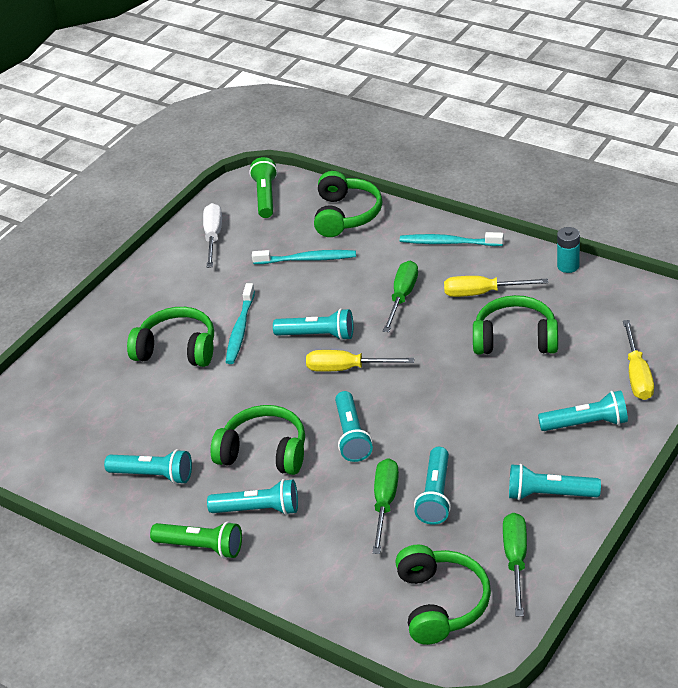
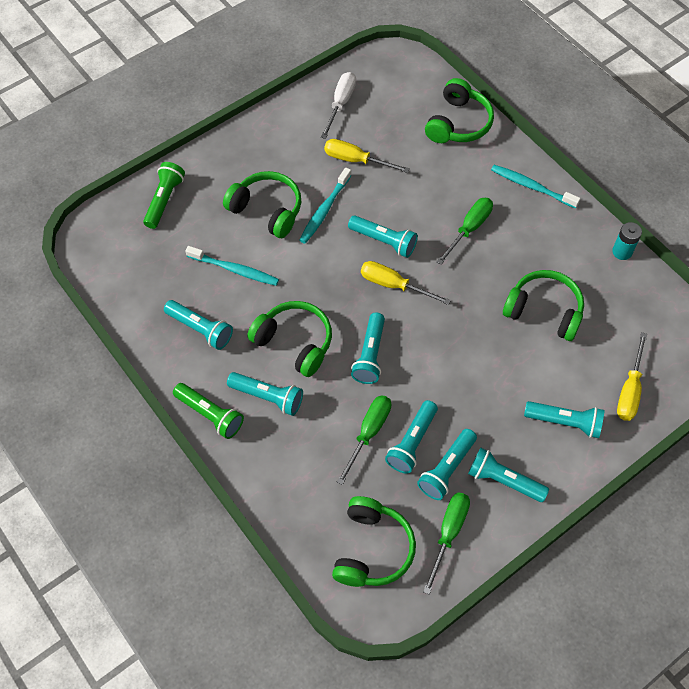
camera: 15 degrees right, 20 degrees up
green flashlight [249,157,278,218] -> green flashlight moved to [143,162,185,229]
turquoise toothbrush [252,250,356,264] -> turquoise toothbrush moved to [185,246,279,286]
yellow screwdriver [444,276,548,297] -> yellow screwdriver moved to [324,139,410,173]
none -> turquoise flashlight [417,429,477,500]

